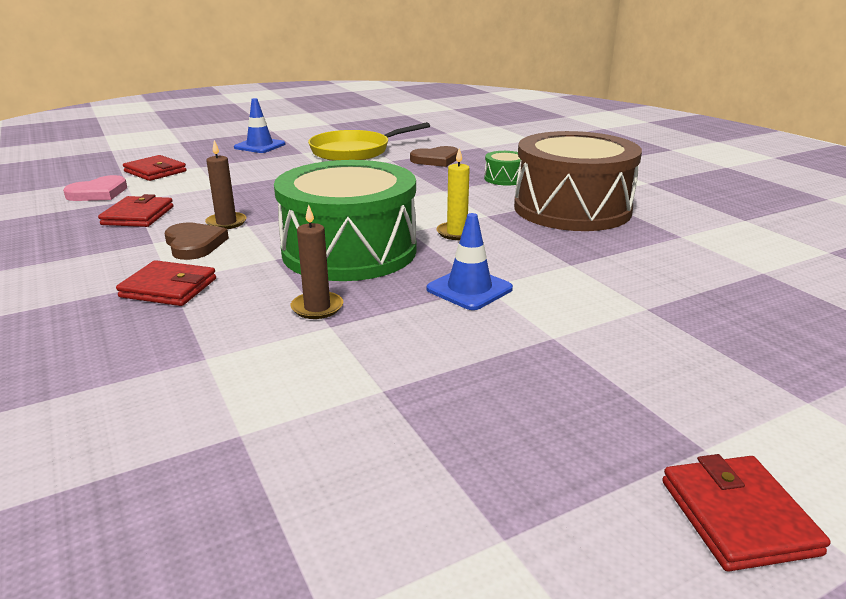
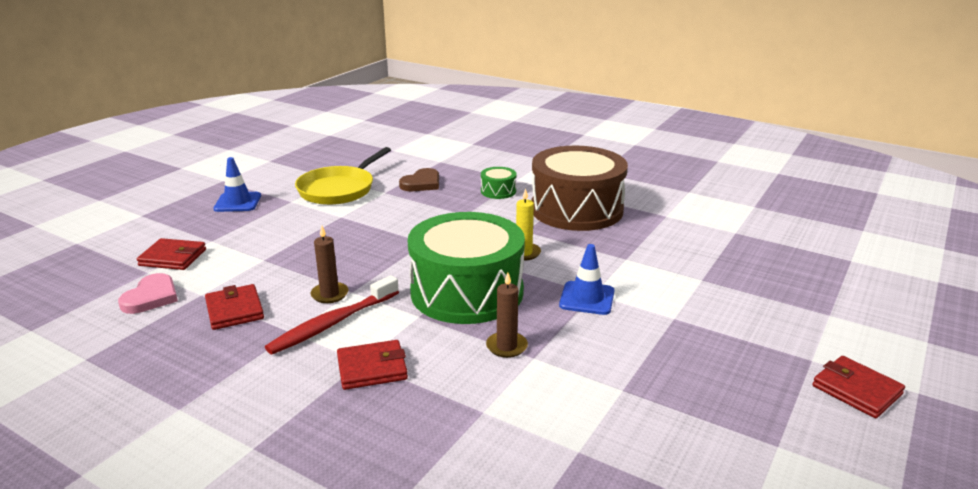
camera: 30 degrees left, 0 degrees up
brown heart [165,222,229,260] -> red toothbrush [265,275,399,354]

